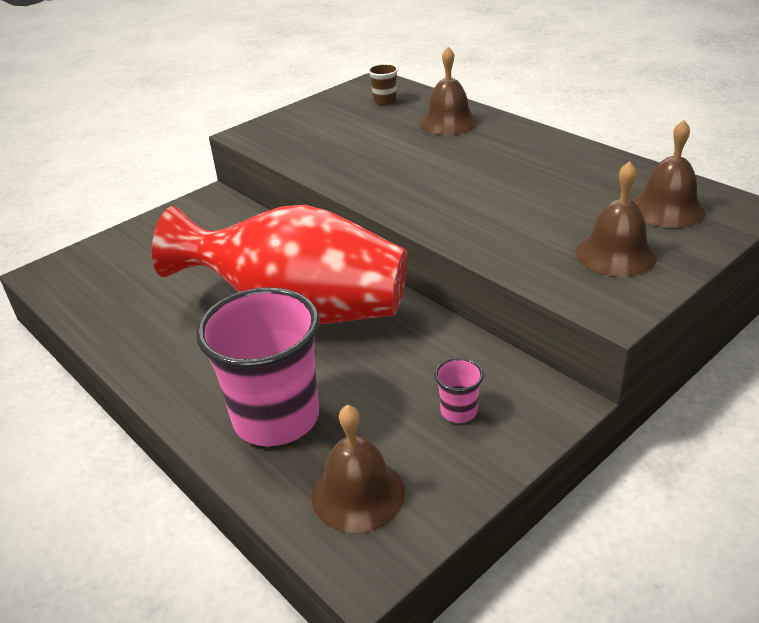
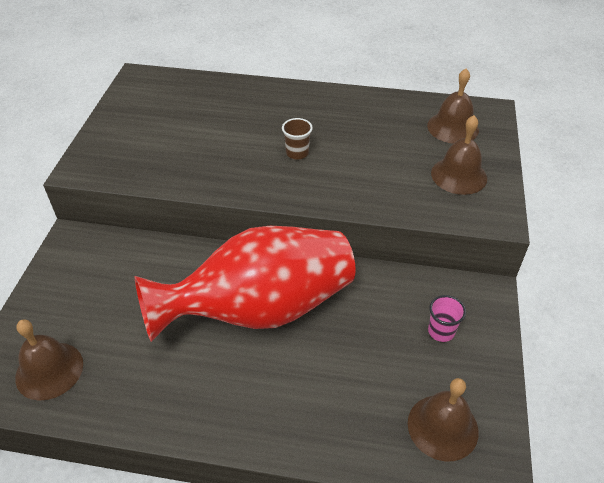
camera: 40 degrees left, 10 degrees up
pink cup [196,287,319,446] -> none
brown cup [368,63,398,105] -> brown cup moved to [282,118,313,159]
brown bell [420,47,478,135] -> brown bell moved to [15,320,83,401]

